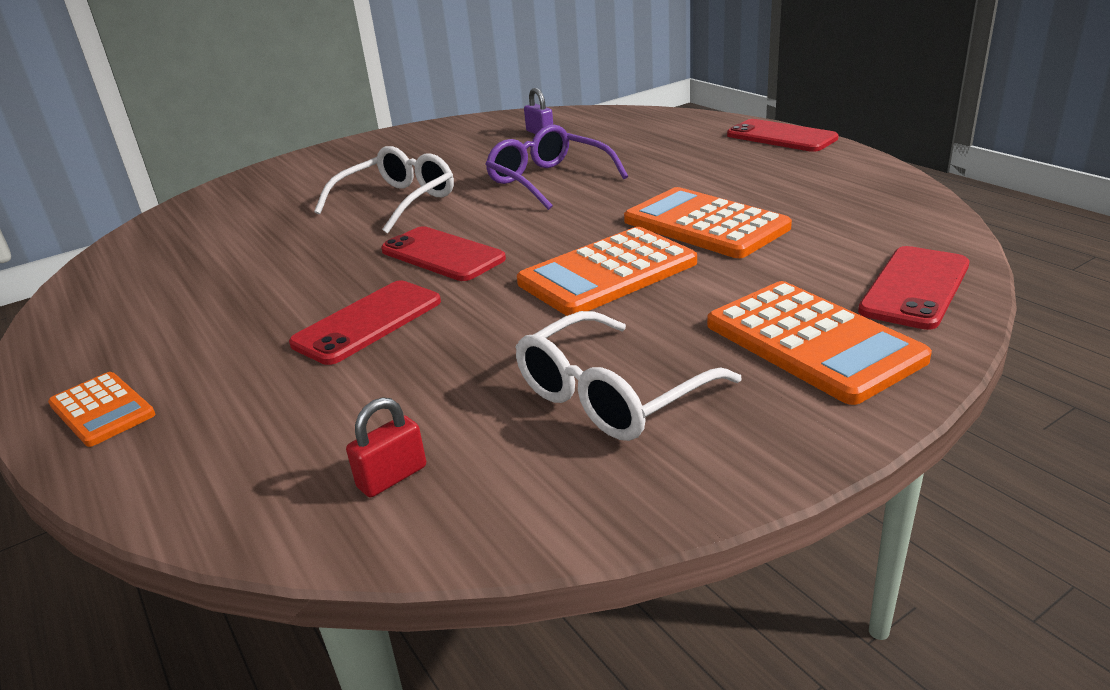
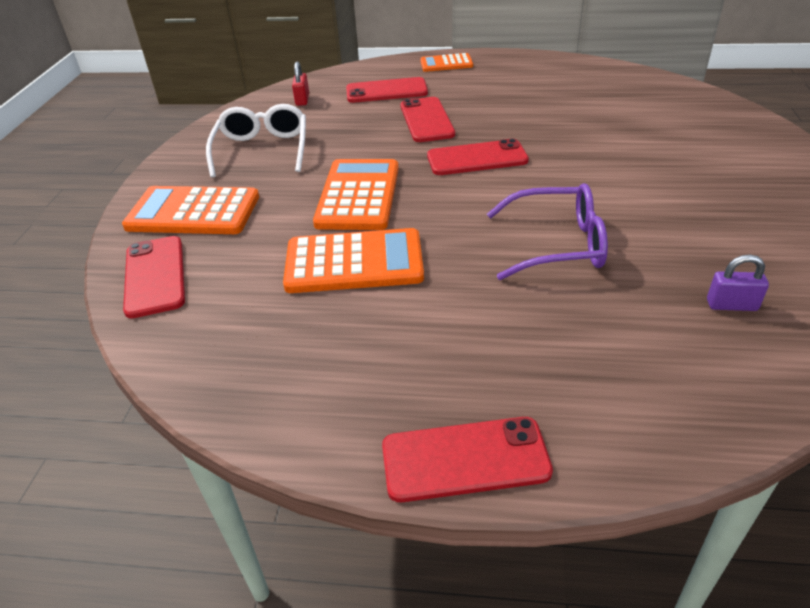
camera: 130 degrees right, 10 degrees up
white glasses [314,146,454,233] -> none
none -> red phone [346,77,428,103]

